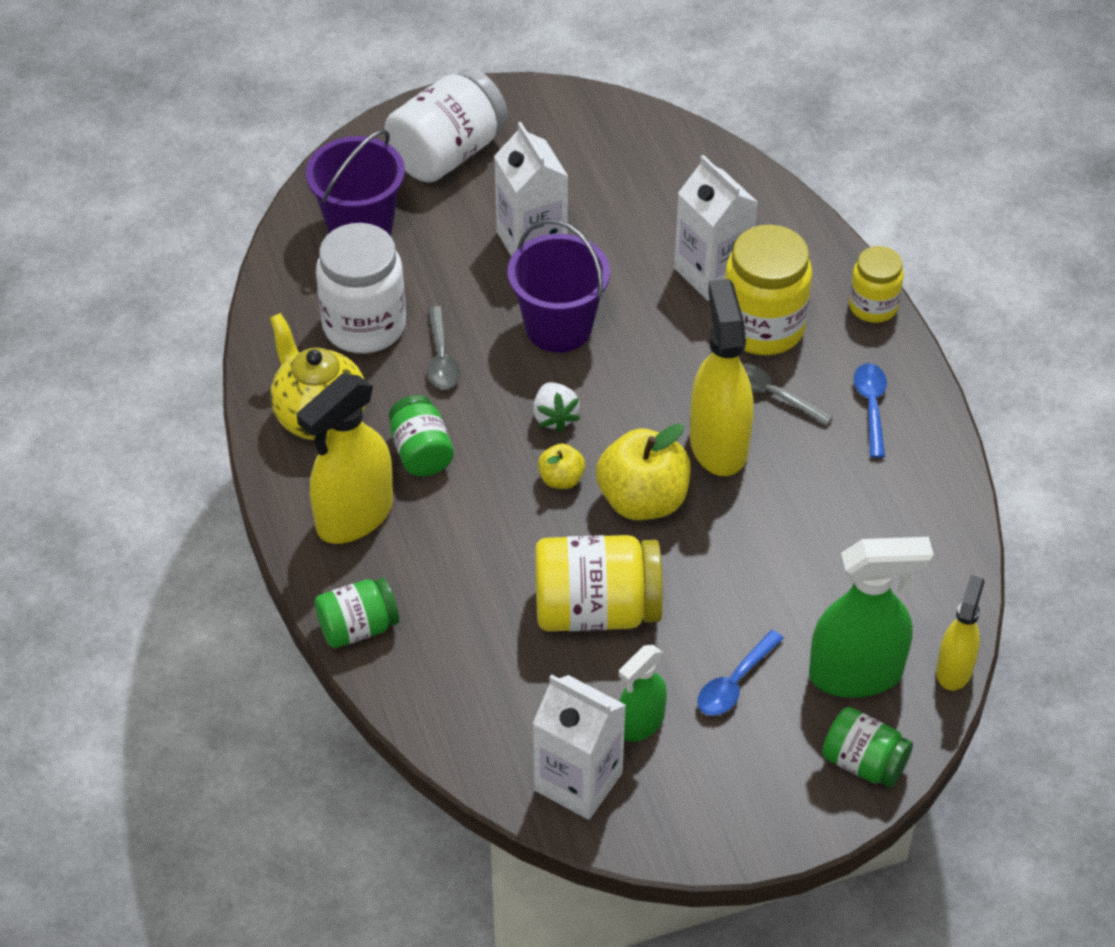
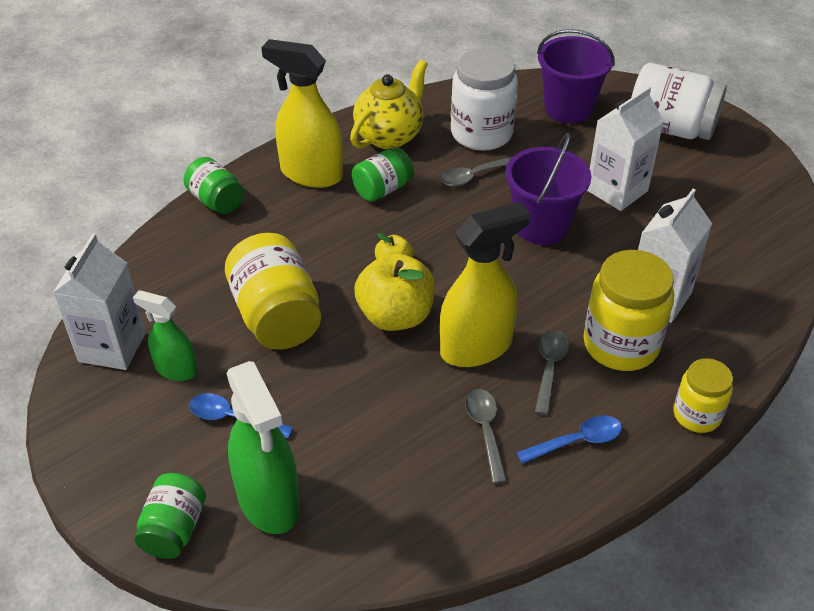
camera: 70 degrees right, 5 degrees down
white strawberry [533,382,580,432] -> none
yellow spray bottle [936,575,984,691] -> none
none -> grey spoon [465,389,507,484]

